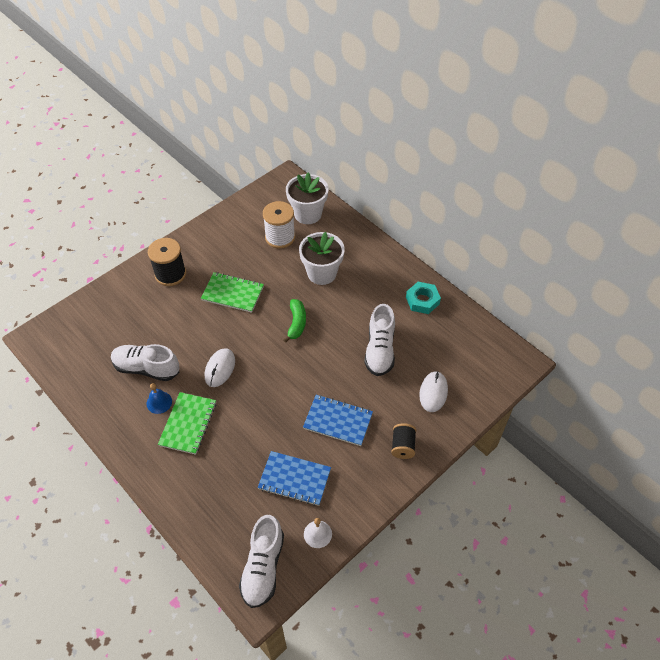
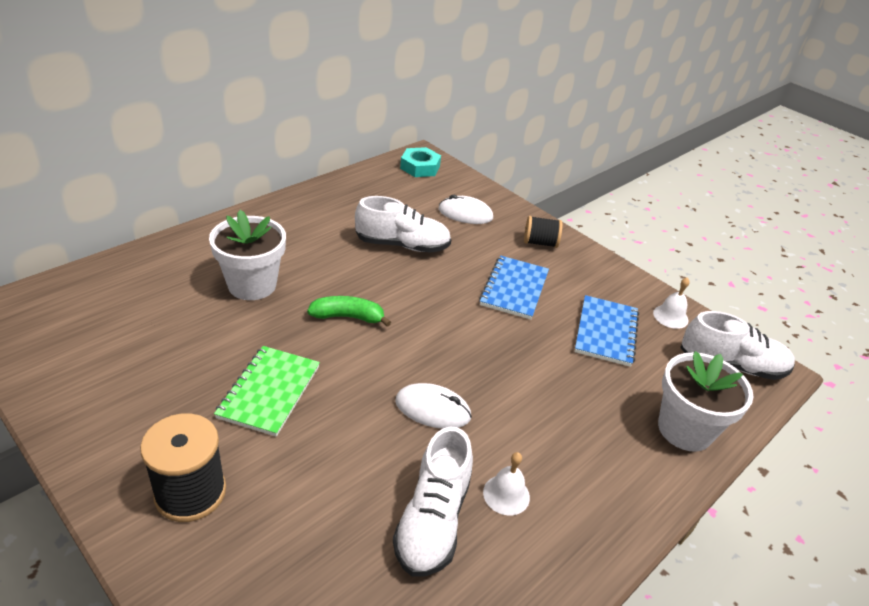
camera: 95 degrees left, 15 degrees down
blue bell [146,383,172,414] -> white bell [483,452,530,515]
green notebook [158,392,216,455] -> none
white spool [263,201,295,248] -> none
white flower pot [286,173,328,224] -> white flower pot moved to [658,351,753,452]
turquoise nut [406,282,441,314] -> turquoise nut moved to [400,147,441,177]

